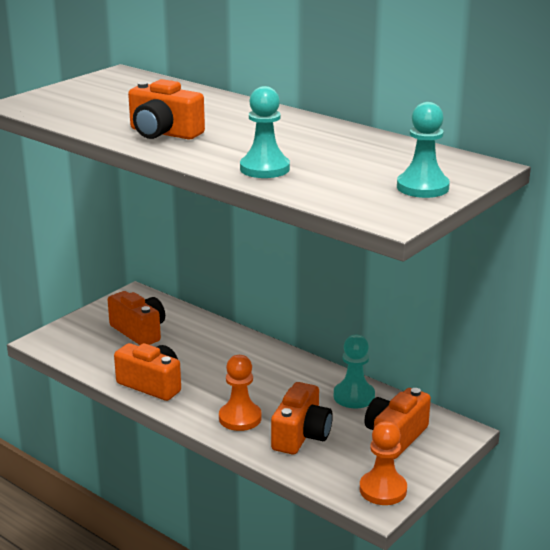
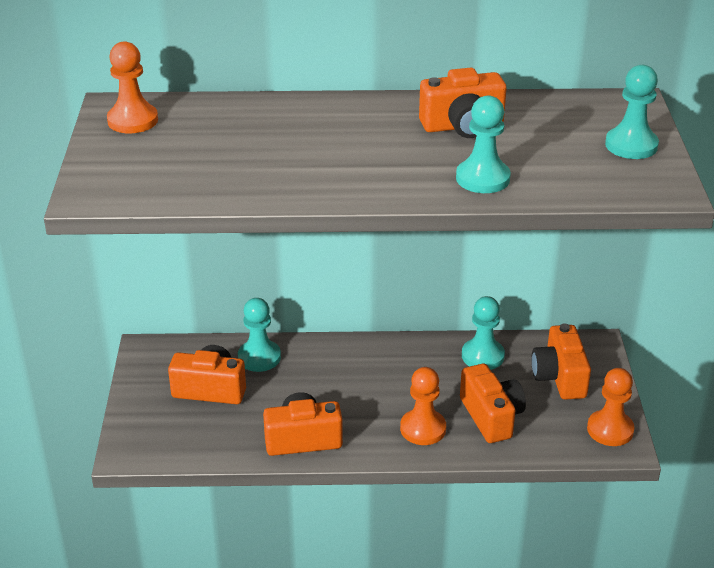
camera: 40 degrees left, 10 degrees up
orange camera [128,79,205,140] -> orange camera moved to [419,68,507,138]
none -> orange pawn [107,41,158,133]
none -> turquoise pawn [238,298,281,372]

